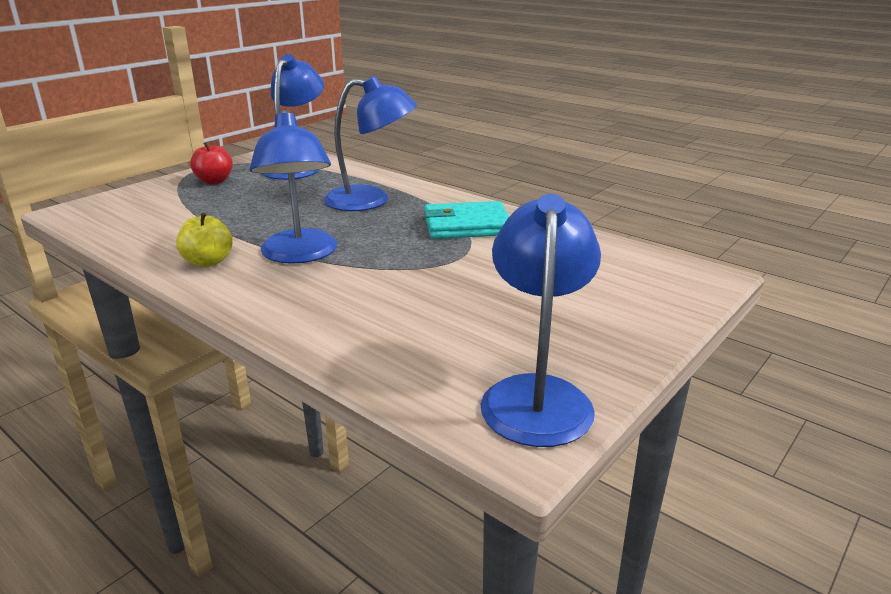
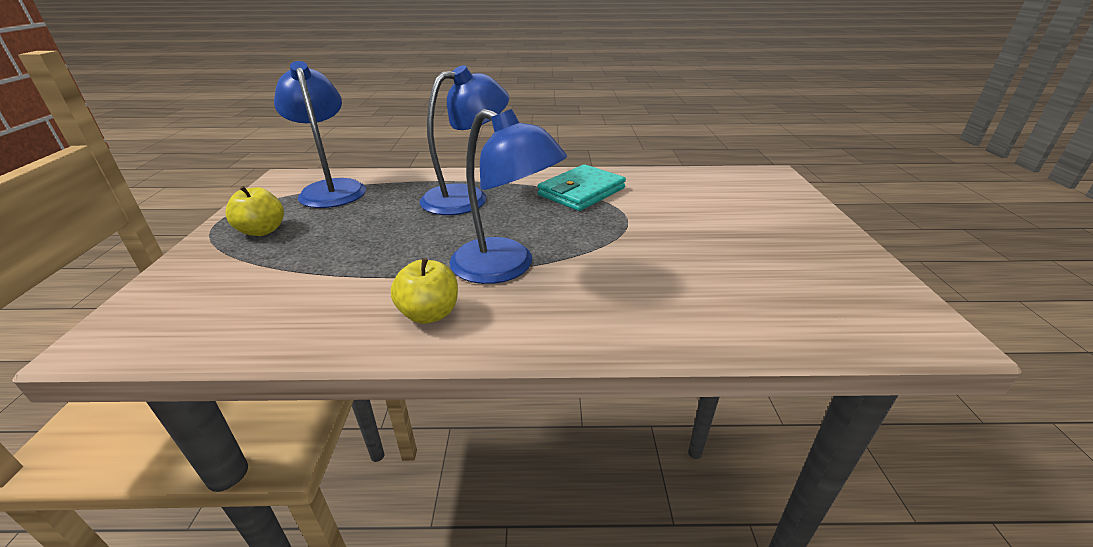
camera: 40 degrees left, 5 degrees up
red apple [190,142,233,184] -> yellow apple [225,186,284,236]
blue lamp [480,194,601,447] -> none

